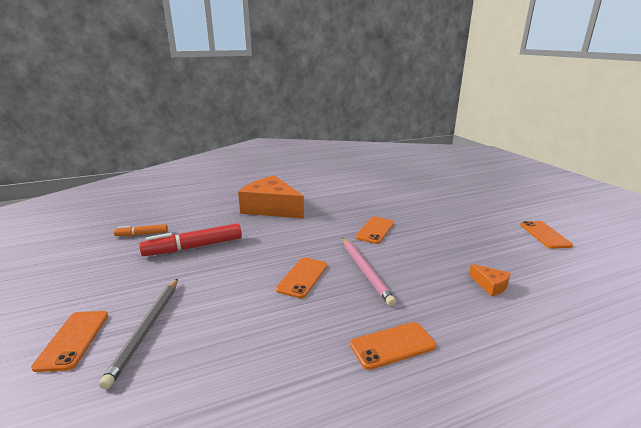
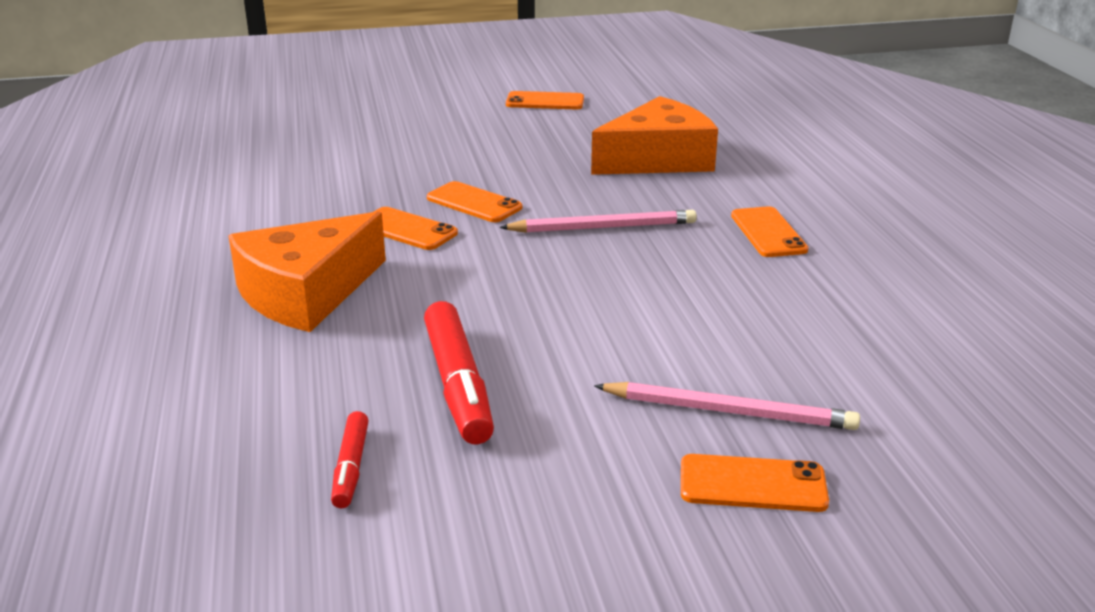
camera: 80 degrees left, 5 degrees up
grey pencil [99,278,178,389] -> pink pencil [594,382,860,430]
orange marker [114,224,168,236] -> red marker [331,411,369,508]
orange phone [276,257,327,299] -> orange phone moved to [374,207,458,250]
orange cheese [469,264,511,296] -> orange cheese [591,96,718,175], size x2.44

